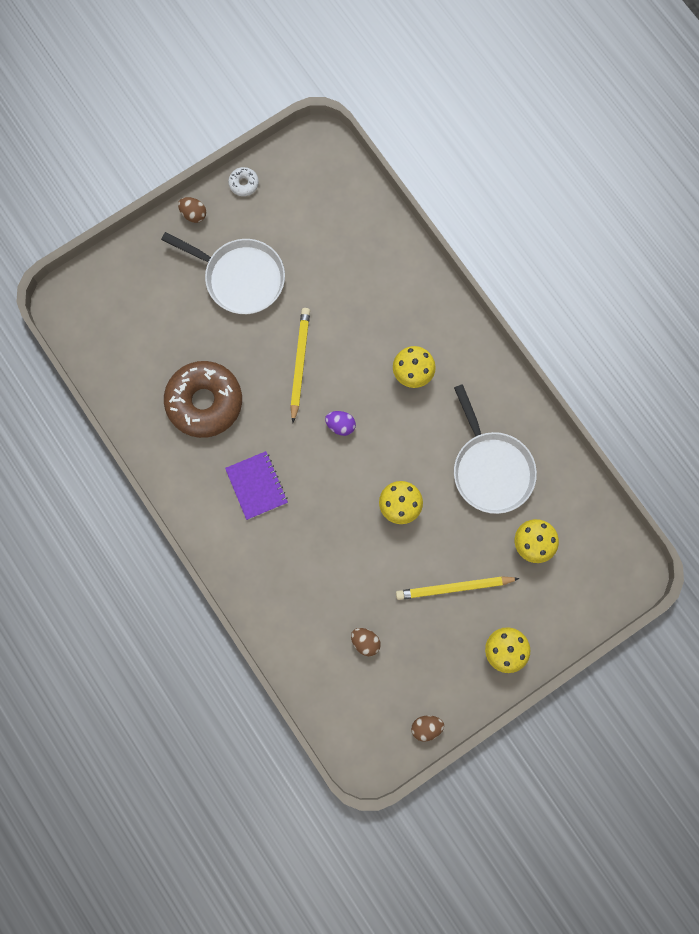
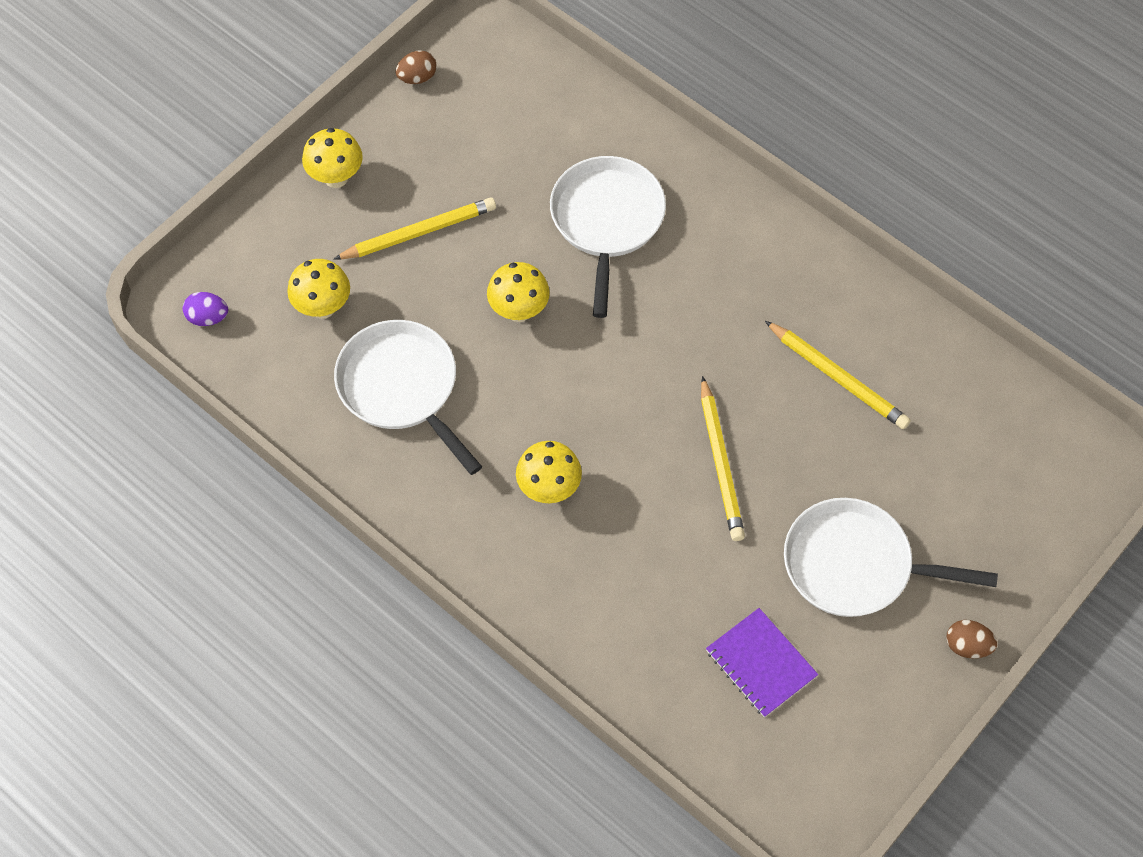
camera: 165 degrees right, 15 degrees down
brown donut [164,361,242,438] -> yellow pencil [765,321,911,429]
purple notebook [225,451,288,520] -> purple notebook moved to [706,608,818,718]
white donut [228,167,259,196] -> none
purple egg [325,411,356,436] -> purple egg moved to [183,292,228,326]
brown egg [351,628,381,656] -> none
none -> white pan [550,156,666,318]

